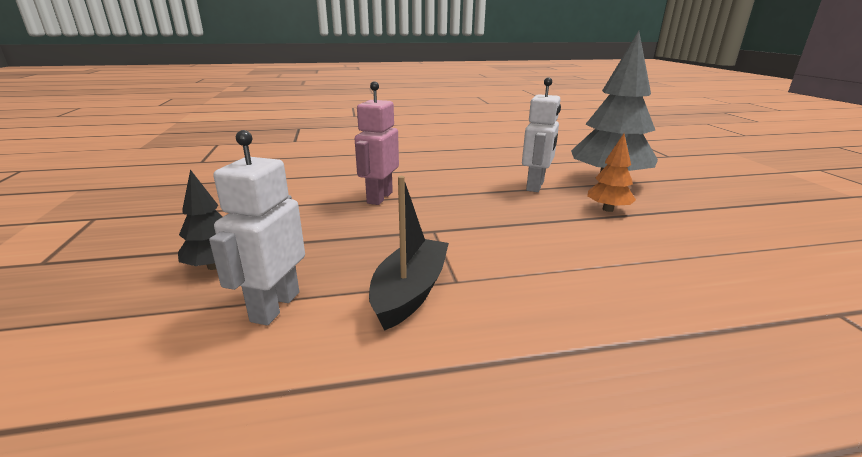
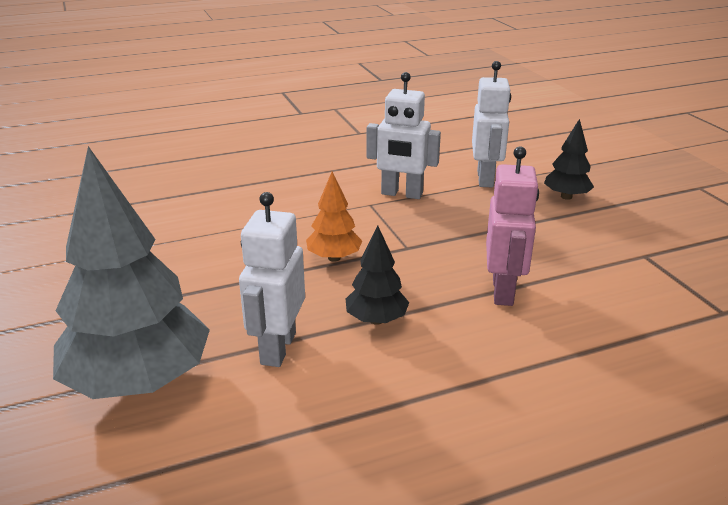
camera: 170 degrees right, 5 degrees up
black boat [369,176,449,331] -> white robot [367,72,441,199]
orange tree [587,134,636,212] -> orange tree moved to [306,172,362,262]
none -> black tree [346,226,410,325]

